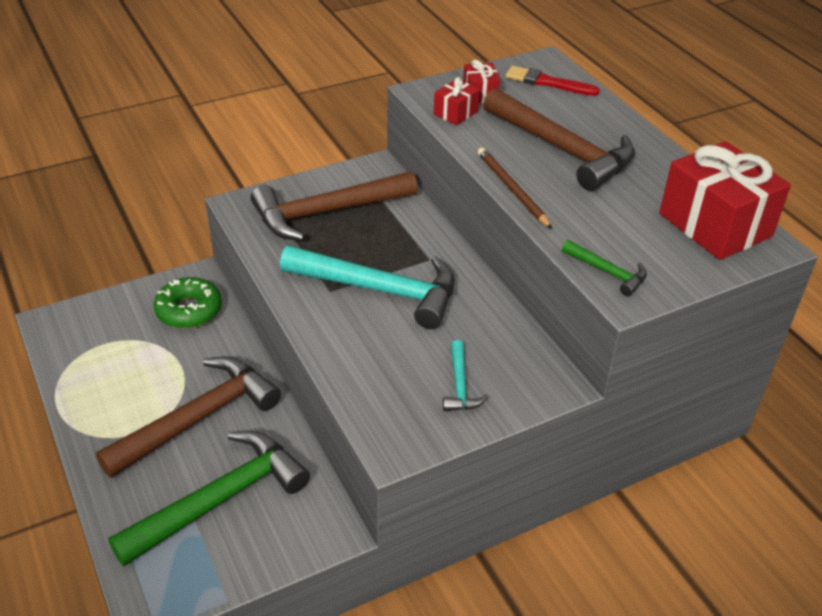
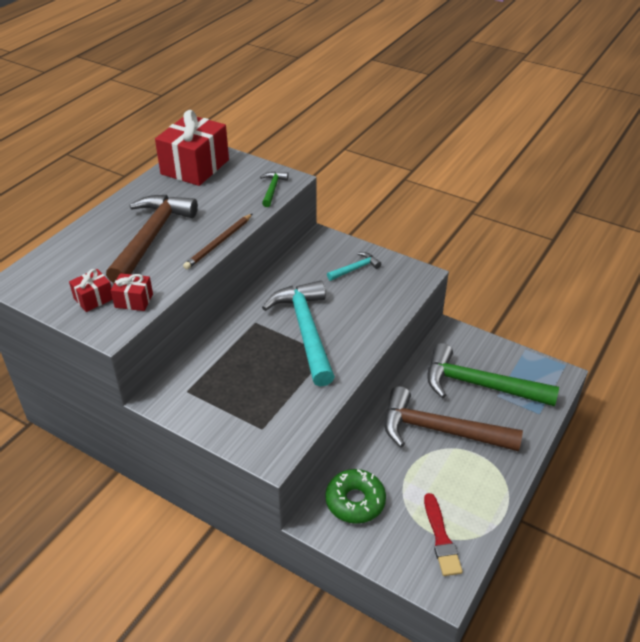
camera: 120 degrees left, 0 degrees up
brown hammer [251,171,418,241] -> none
red brush [506,66,600,96] -> red brush moved to [424,493,463,576]

